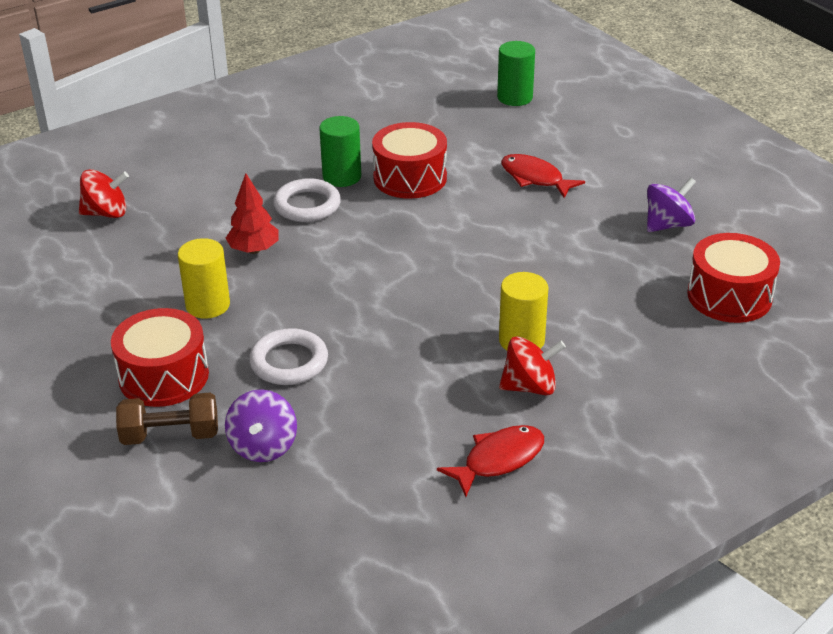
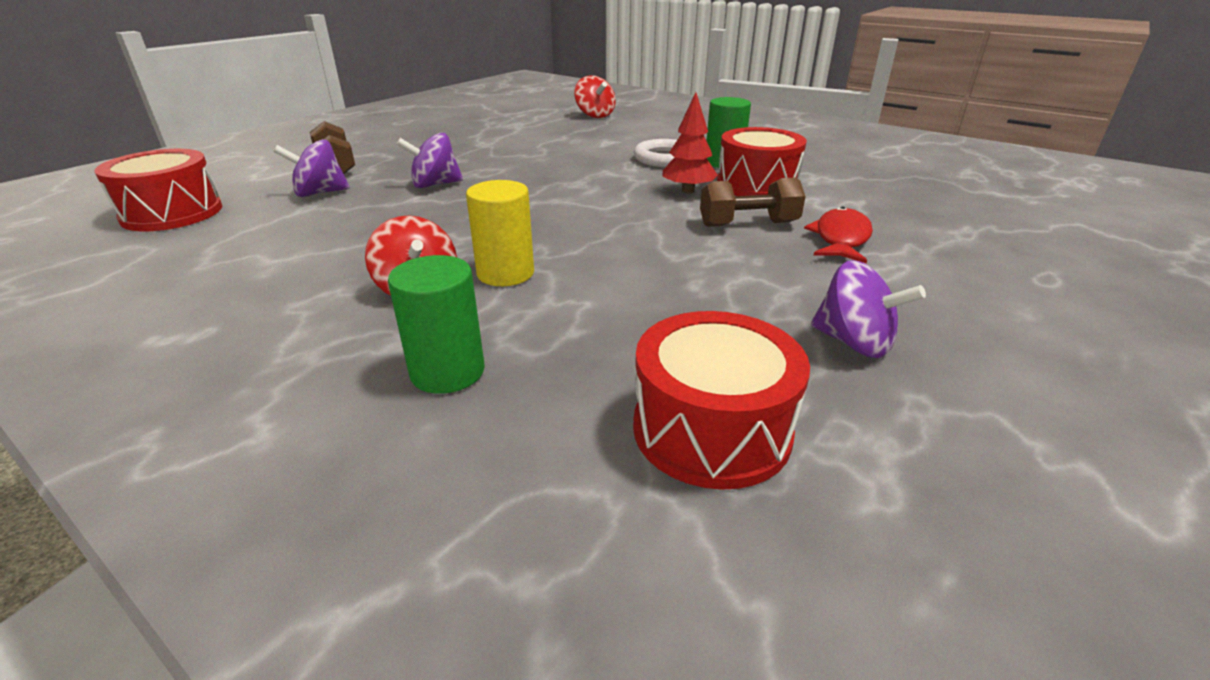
camera: 70 degrees right, 5 degrees down
red drum [111,308,209,407] -> red drum moved to [94,149,222,231]
yellow cylinder [178,238,230,319] -> none
red tree [225,173,279,254] -> red tree moved to [663,92,718,194]
white ring [249,328,328,385] -> purple spinning top [397,133,463,188]
red fish [437,425,544,497] -> none
green cylinder [497,41,535,106] -> green cylinder moved to [388,255,485,394]
none -> brown dumbbell [700,177,806,227]

